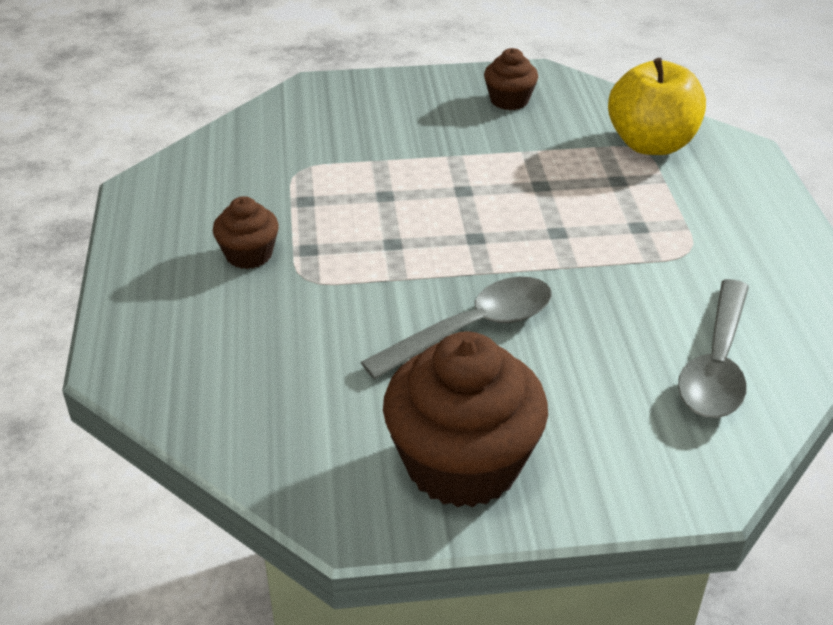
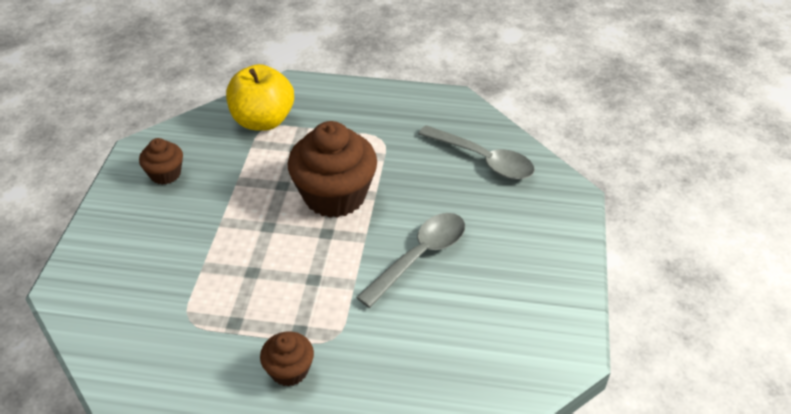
camera: 75 degrees left, 5 degrees up
grey spoon [361,277,552,379] -> grey spoon turned 60 degrees clockwise [356,213,465,308]
brown cupcake [383,331,548,507] -> brown cupcake moved to [287,121,377,218]

